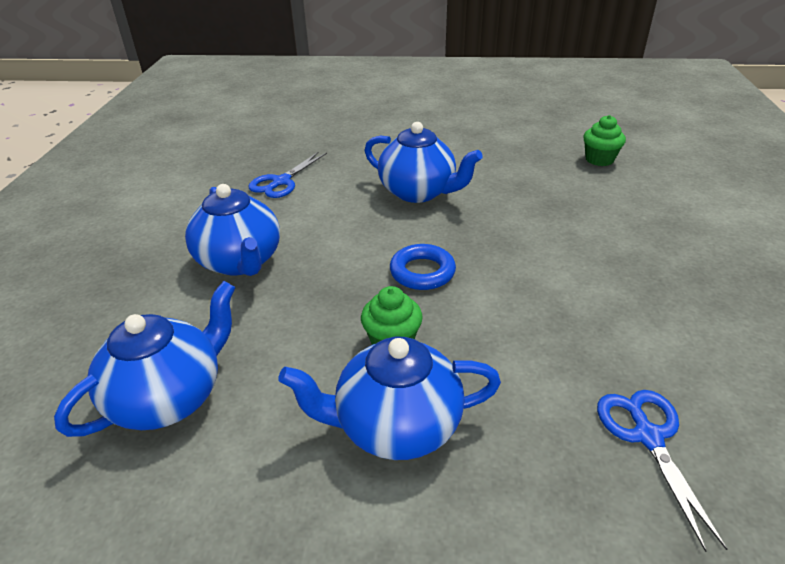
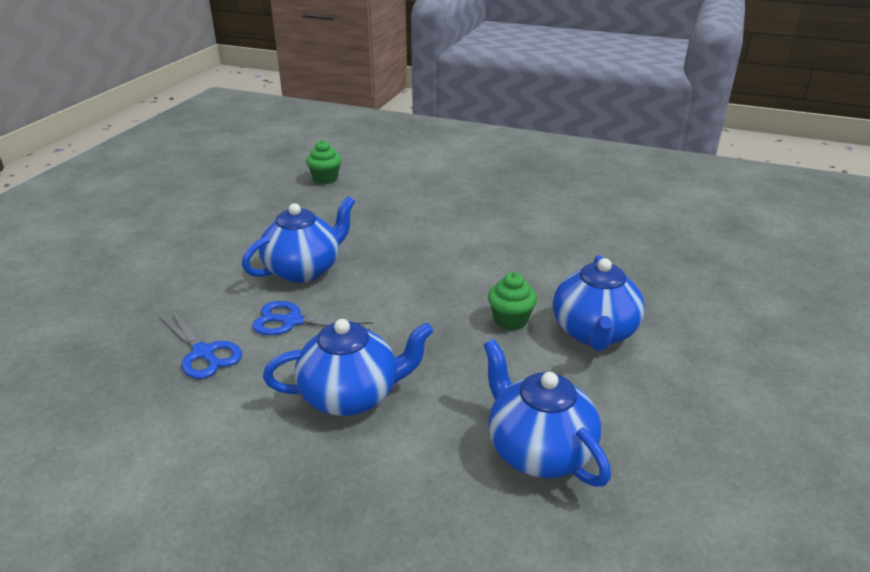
camera: 75 degrees left, 5 degrees down
blue ring [390,244,456,290] -> none
blue scissors [597,390,727,552] -> blue scissors moved to [252,301,373,335]

